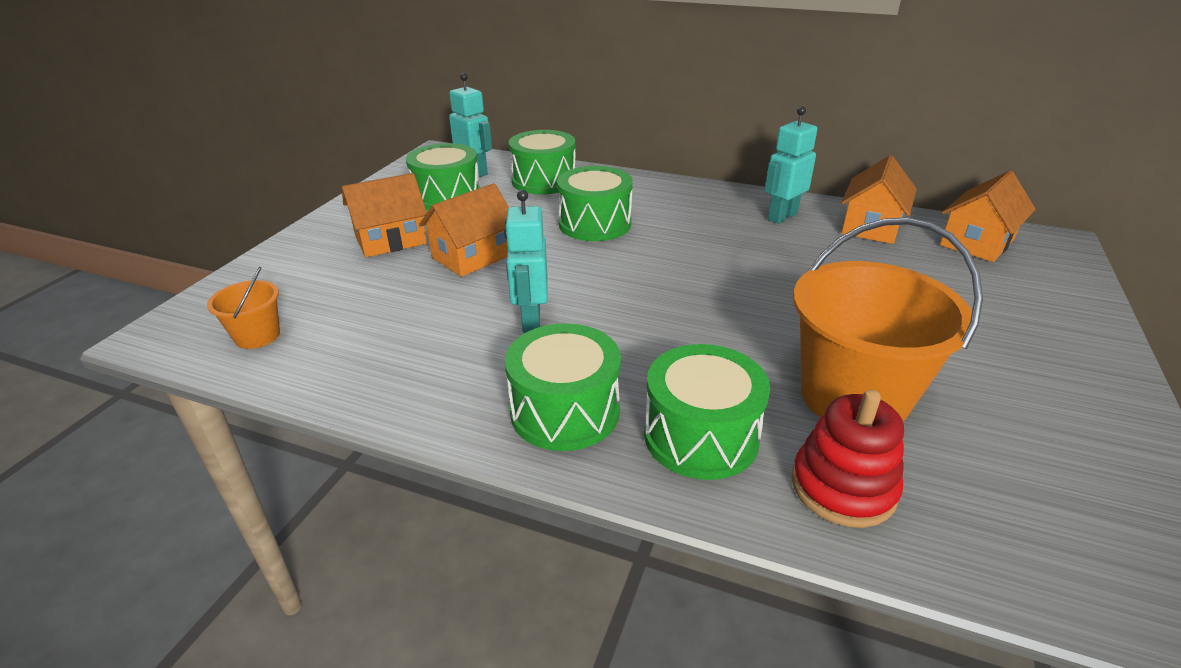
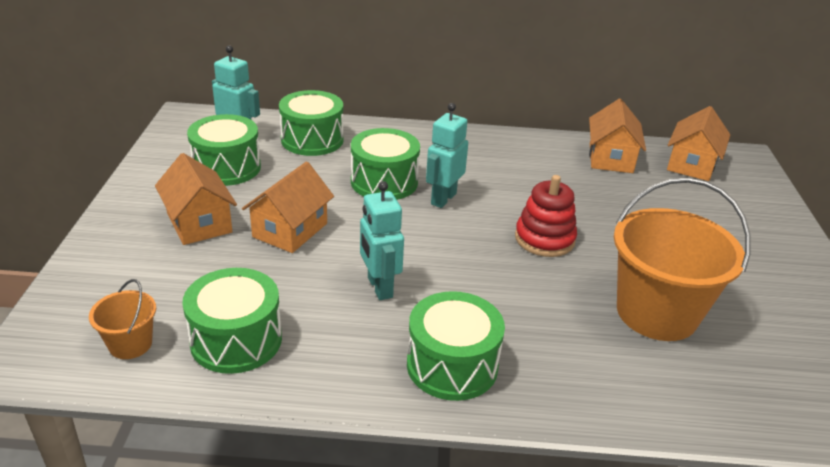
camera: 20 degrees left, 0 degrees up
orange house [342,173,427,257] -> orange house turned 75 degrees counterclockwise [155,153,237,245]
green drum [644,344,770,480] -> green drum moved to [182,268,282,374]
turquoise robot [764,106,817,224] -> turquoise robot moved to [426,103,468,208]
red stacking toy [791,389,904,528] -> red stacking toy moved to [515,175,577,257]

